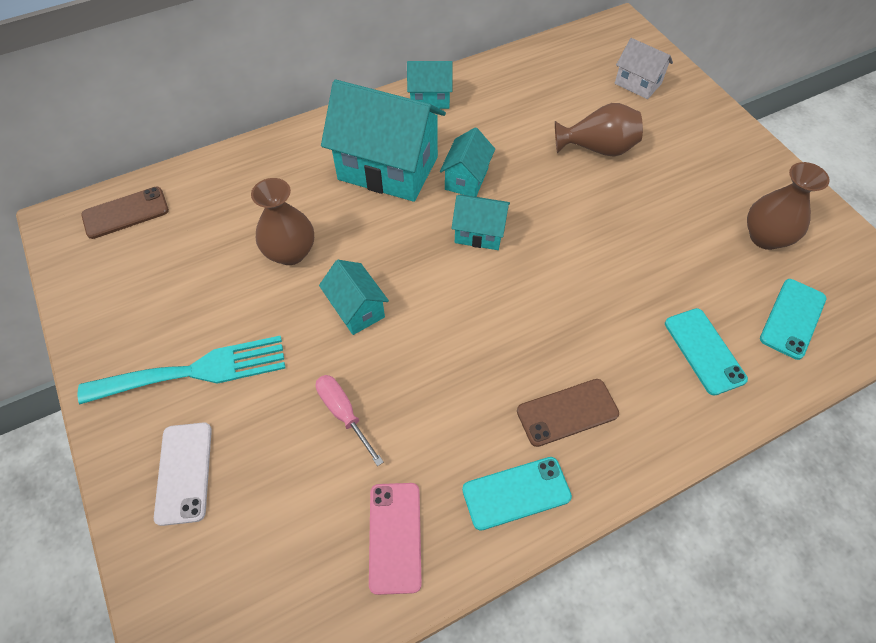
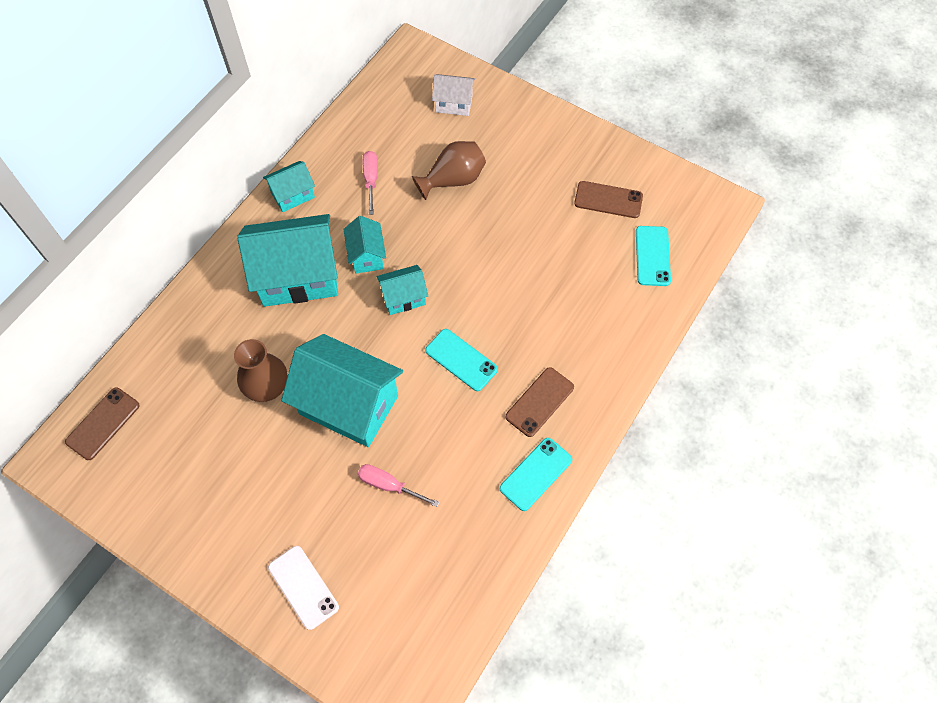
camera: 30 degrees left, 5 degrees up
turquoise fork [78,336,286,405] -> none
turquoise house [319,260,389,335] -> turquoise house [281,334,403,447], size x1.99
pink phone [369,483,422,595] -> none
turquoise phone [665,308,748,396] -> turquoise phone moved to [425,329,498,391]
brown vase [747,162,830,250] -> brown phone [574,181,643,218]
none -> pink screwdriver [363,151,378,215]

